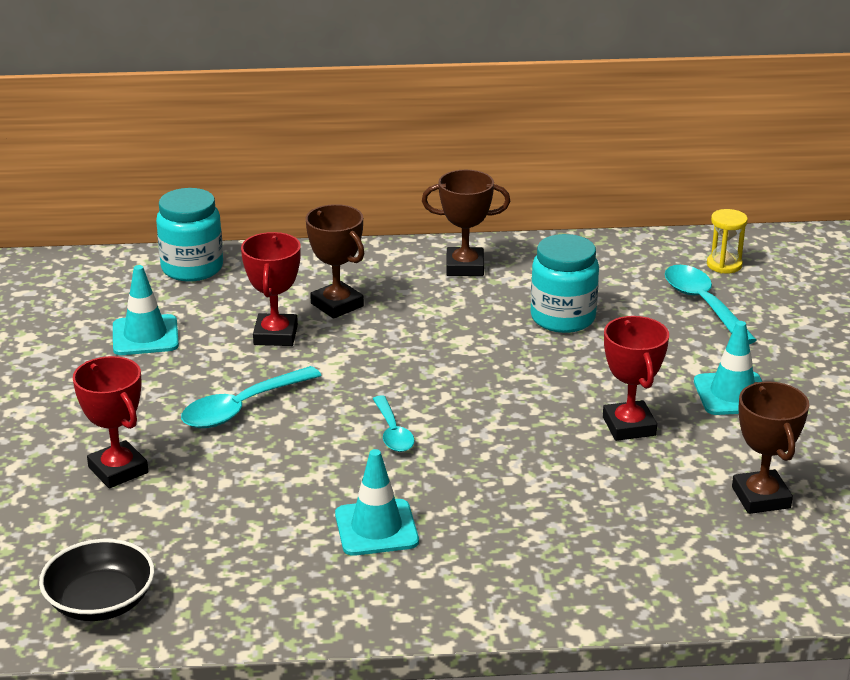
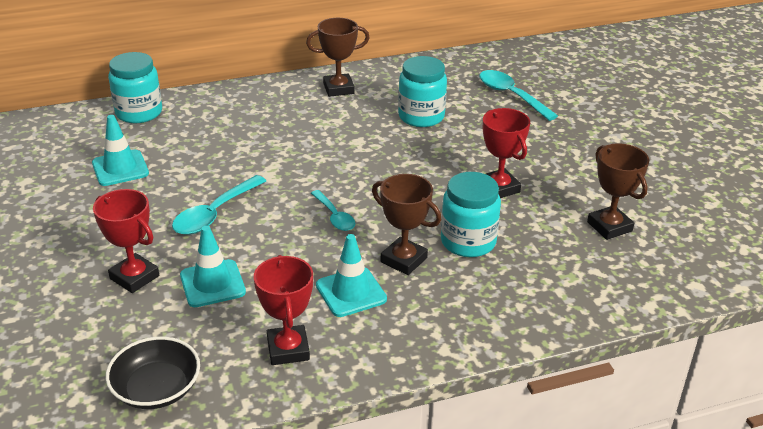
camera: 15 degrees left, 5 degrees up
red trophy [241,232,301,346] -> red trophy moved to [254,255,313,365]
brown trophy [306,204,364,319] -> brown trophy moved to [372,174,441,275]
turquoise traffic cone [694,321,762,415] -> turquoise traffic cone moved to [180,226,246,307]
yellow hourglass [707,209,748,274] -> none
none -> turquoise jar [441,172,501,257]

